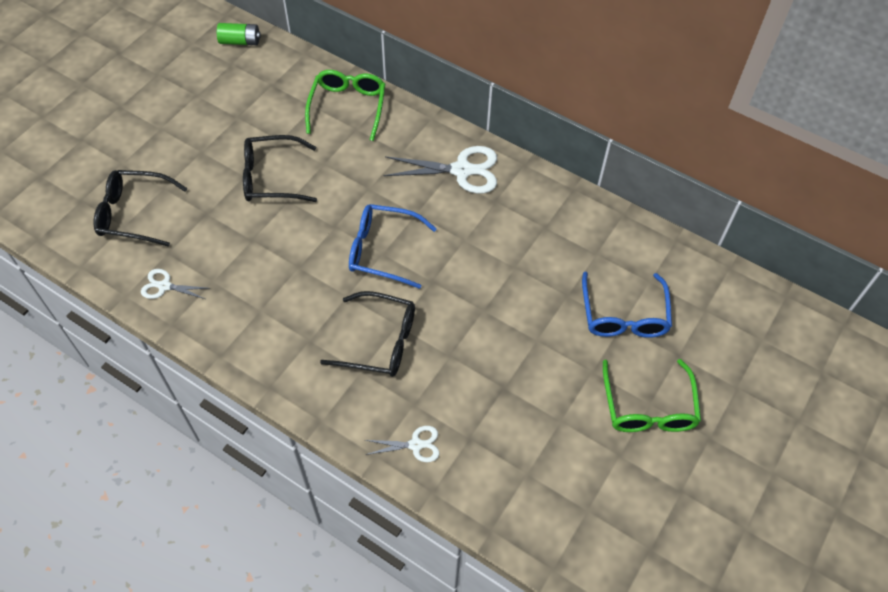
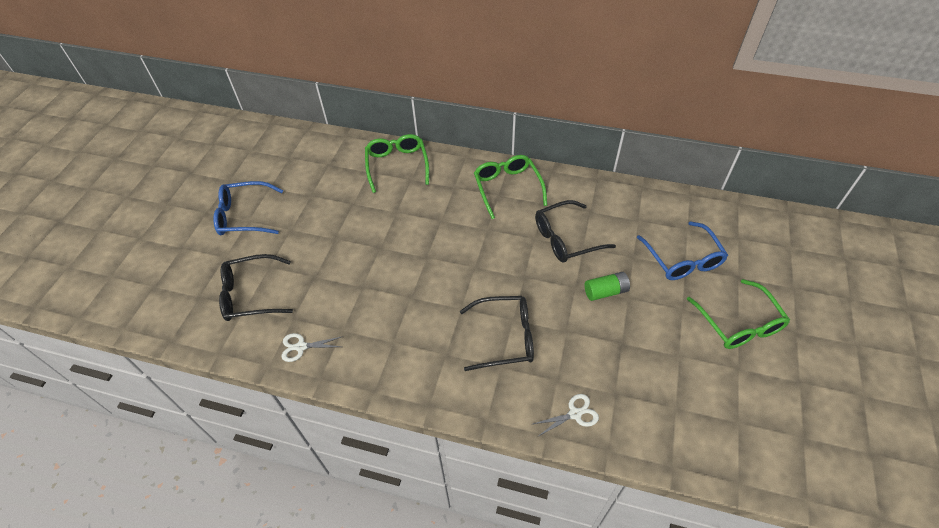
camera: 15 degrees left, 5 degrees down
green battery [217,23,261,45] -> green battery moved to [585,272,630,301]
black glasses [243,135,317,202] -> black glasses moved to [535,200,616,263]
blue glasses [349,204,437,289] -> blue glasses moved to [214,181,283,235]
white scissors [384,146,497,194] -> green glasses [474,155,547,219]

